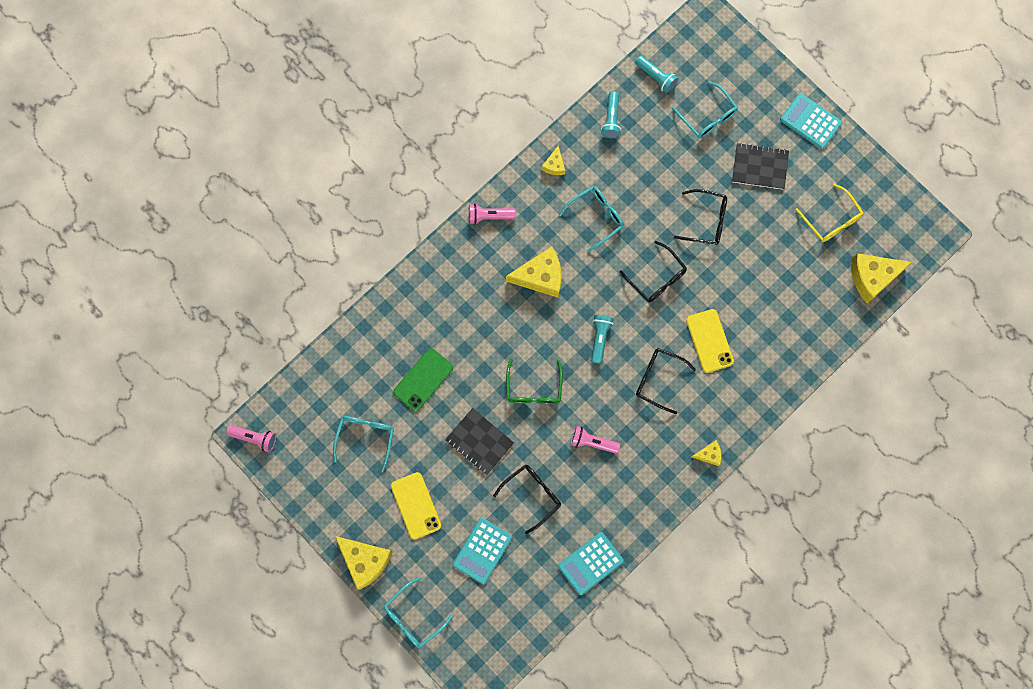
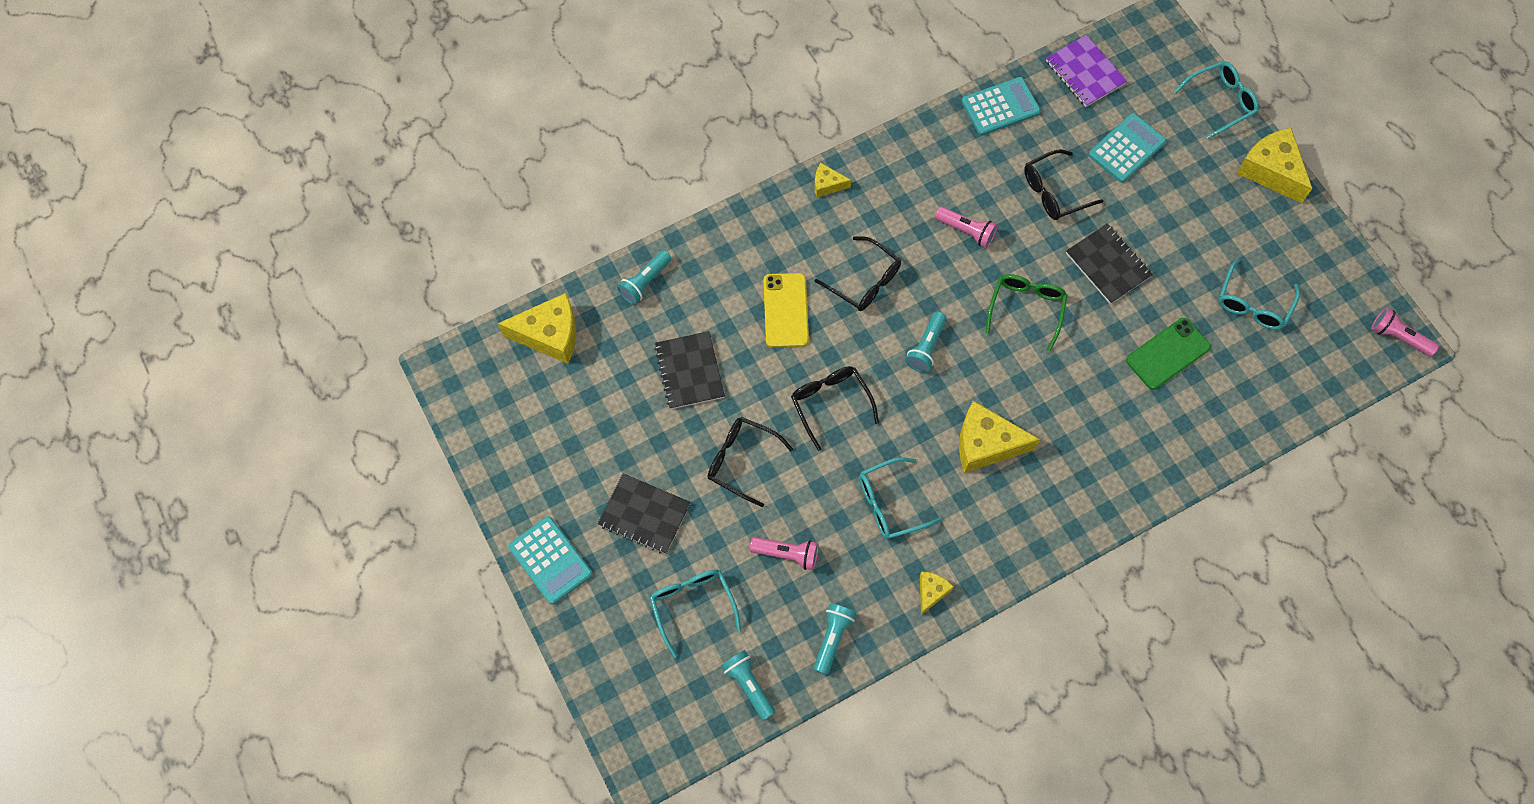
camera: 165 degrees left, 10 degrees down
yellow phone [391,472,441,539] -> none
pink flashlight [469,204,516,224] -> pink flashlight moved to [750,537,819,570]
yellow glasses [795,184,864,242] -> none
none -> turquoise flashlight [617,250,672,304]
none -> black notebook [654,331,725,409]
none -> purple notebook [1046,35,1127,107]

